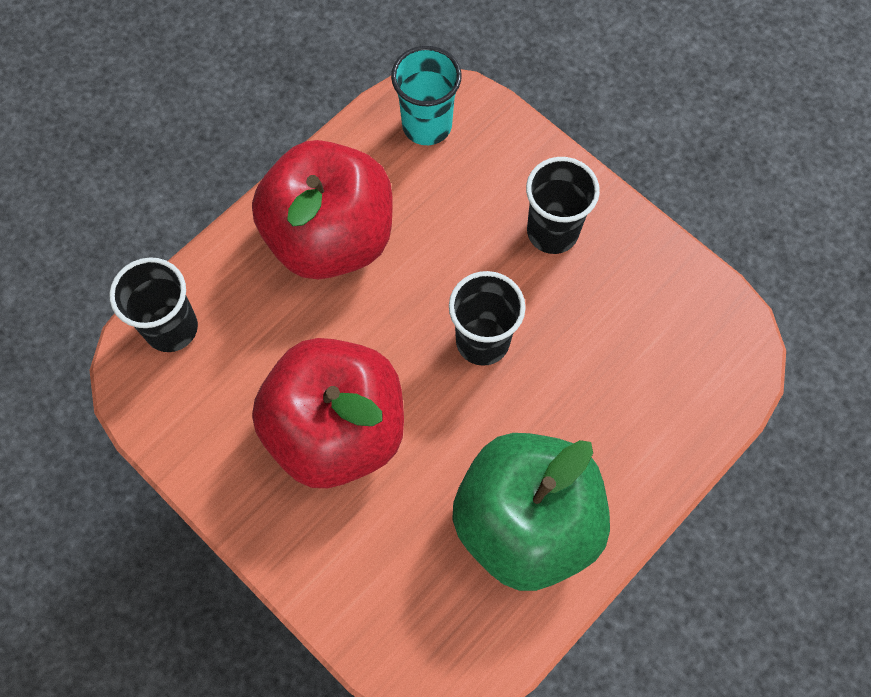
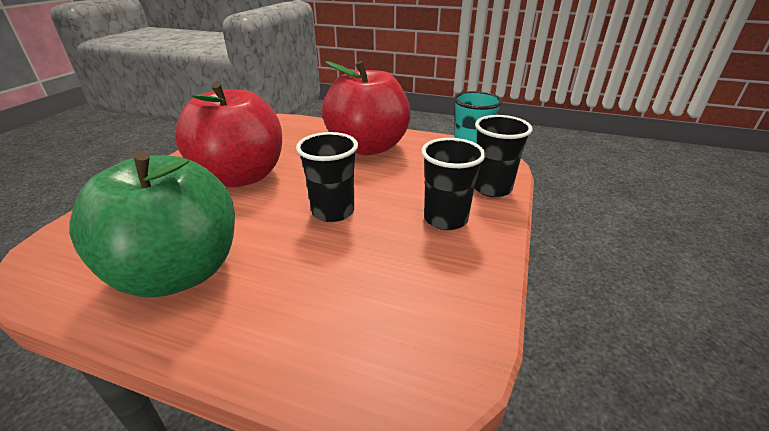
camera: 65 degrees right, 35 degrees down
black cup [109,257,198,352] -> black cup moved to [474,115,533,197]

